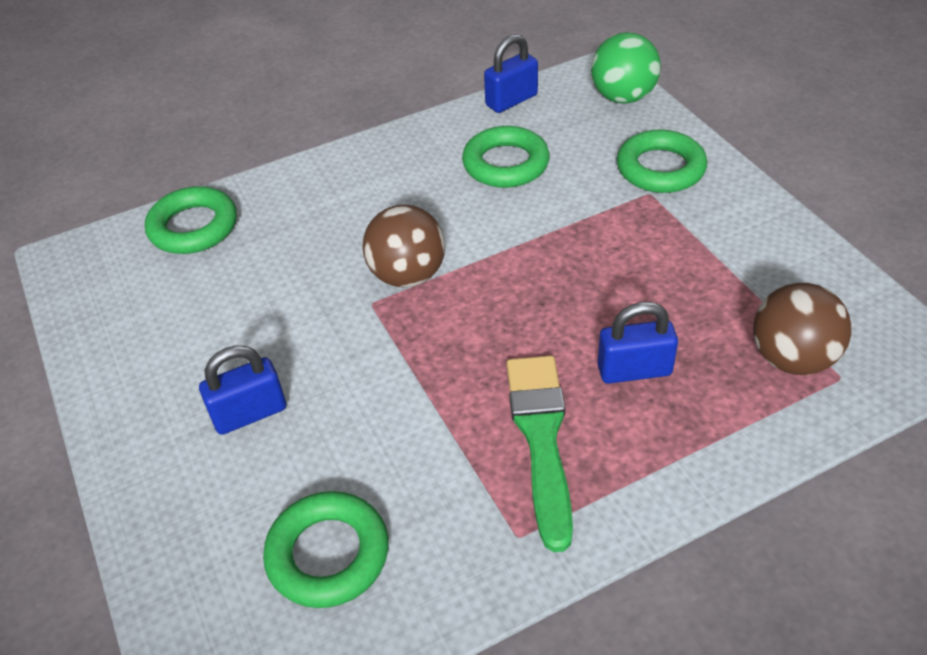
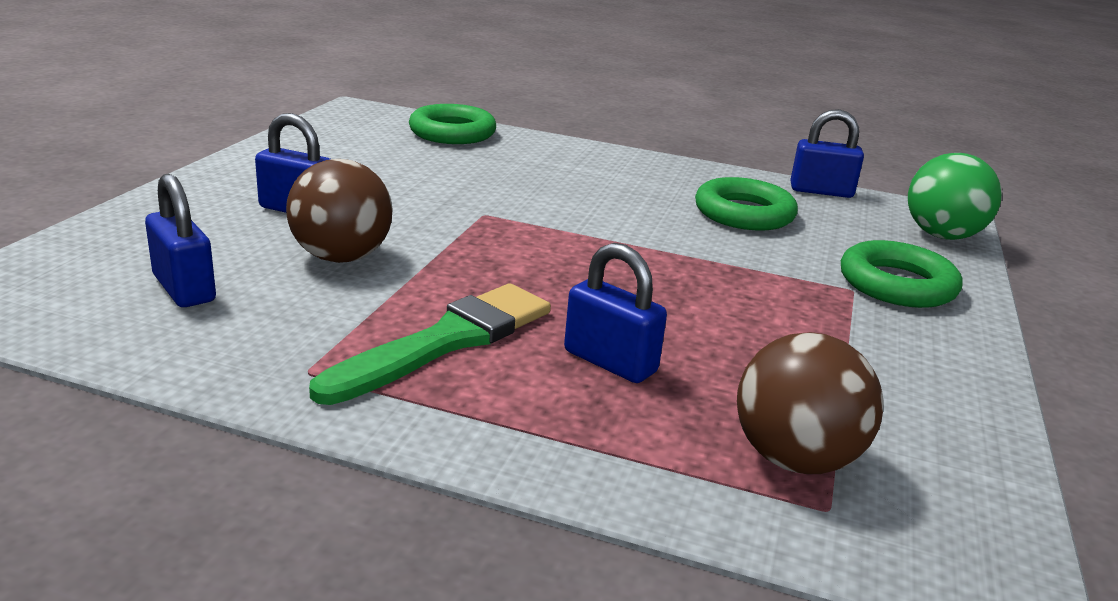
camera: 40 degrees right, 20 degrees down
green ring [263,491,389,608] -> blue padlock [145,174,216,307]
brown ball [363,205,445,287] -> brown ball moved to [286,159,393,263]

